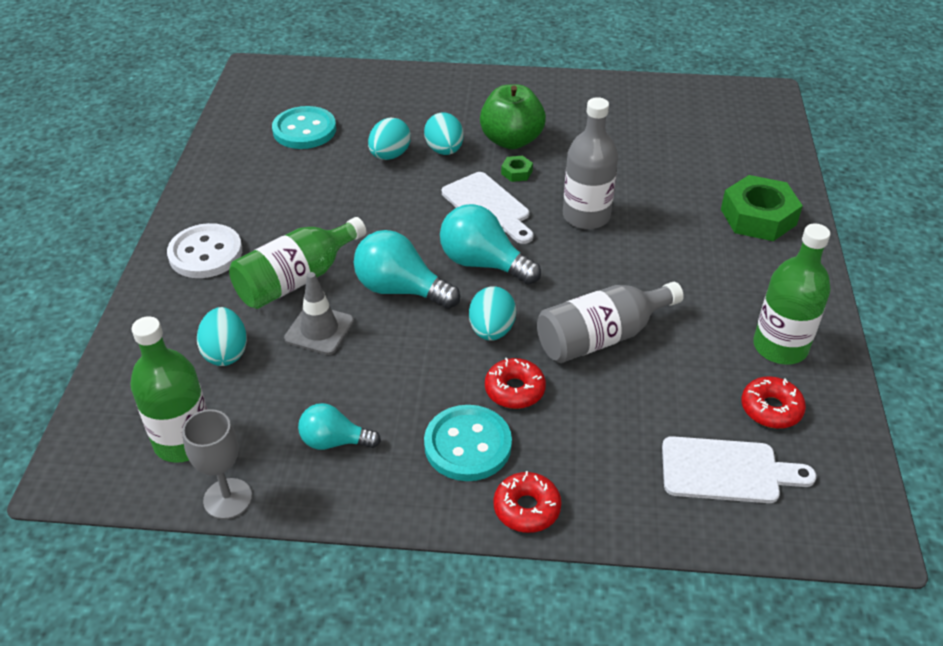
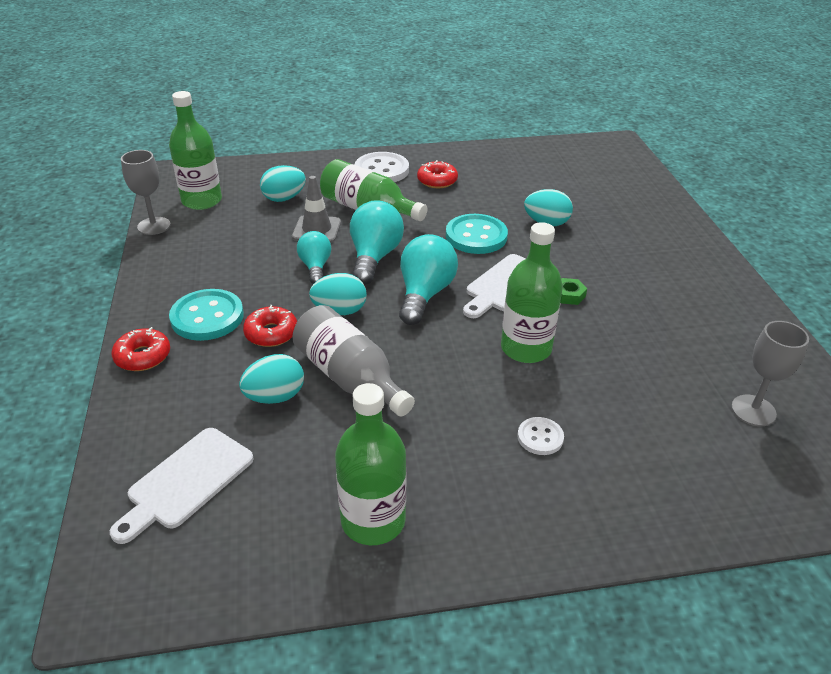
camera: 75 degrees right, 5 degrees down
turquoise button [272,106,336,149] -> turquoise button moved to [446,214,508,254]
turquoise light bulb [298,403,381,450] -> turquoise light bulb moved to [297,231,331,284]
turquoise egg [424,113,464,155] -> turquoise egg moved to [239,354,304,404]
green apple [480,84,546,149] -> none
grey bottle [563,97,618,230] -> green bottle [501,222,563,363]
white cutting board [662,436,816,503] -> white cutting board turned 45 degrees clockwise [110,428,254,544]
green nut [721,175,803,241] -> none
red donut [741,376,806,429] -> red donut moved to [417,160,458,188]
none -> white button [517,417,564,455]
none -> grey goblet [731,321,809,426]

